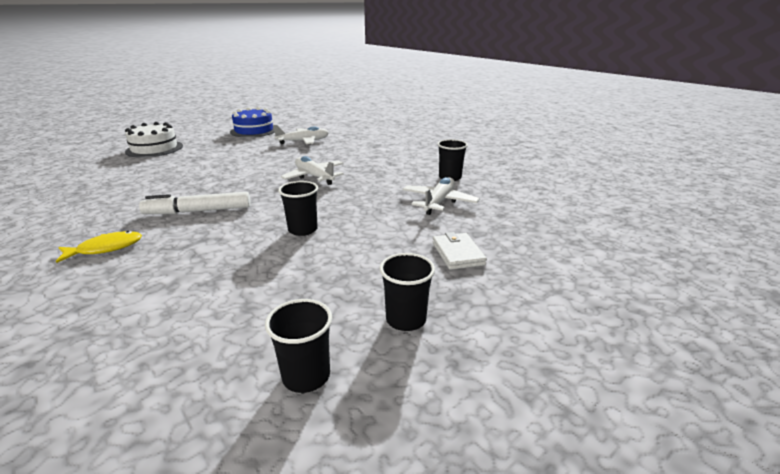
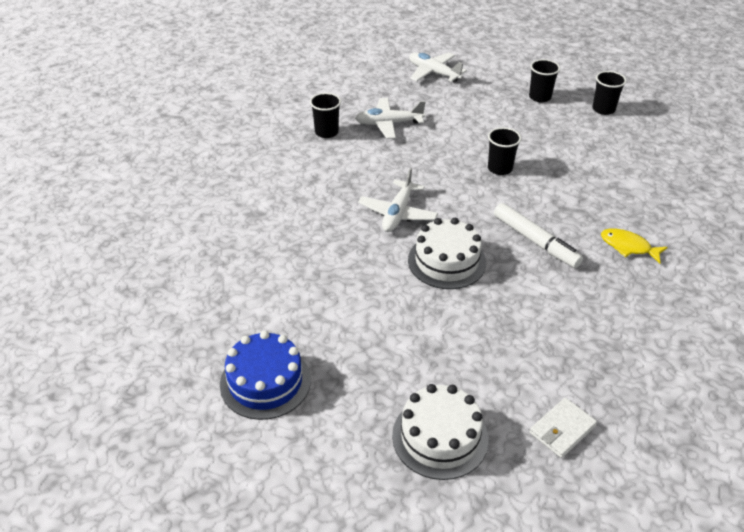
camera: 120 degrees left, 15 degrees up
white plane [273,125,329,144] -> white plane moved to [409,52,467,82]
white wallet [433,232,487,270] -> white wallet moved to [530,398,597,458]
none -> white cake [408,218,486,289]

